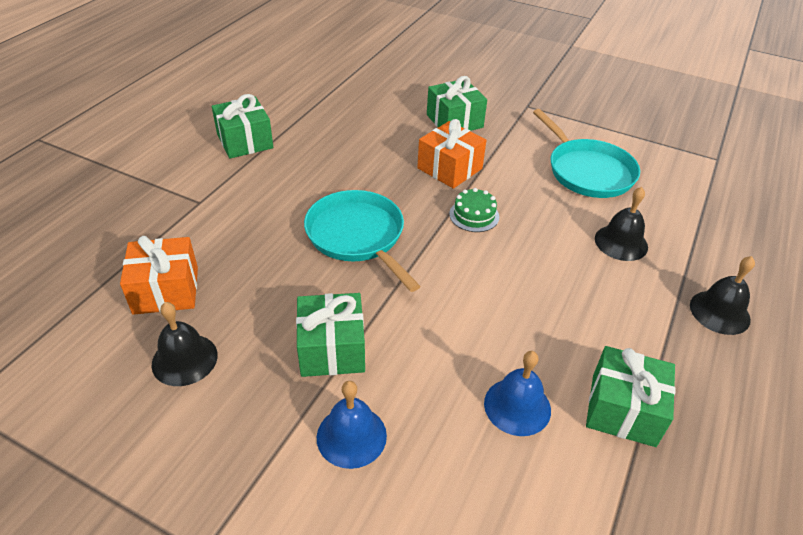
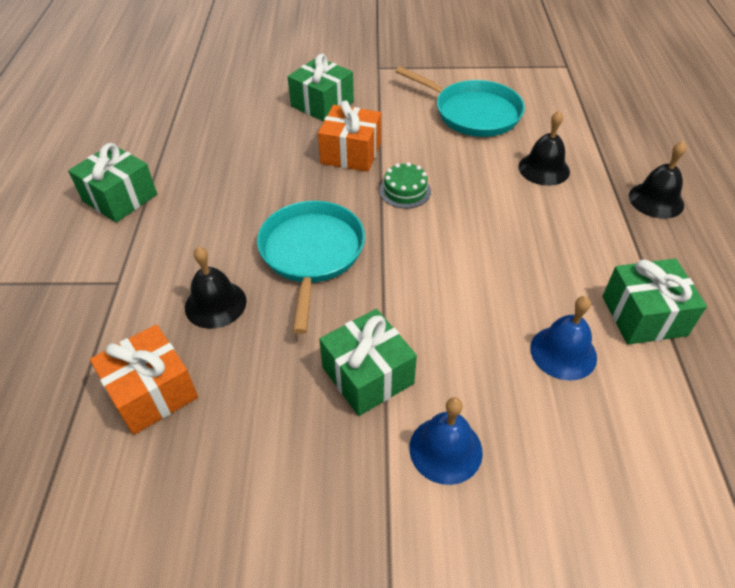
camera: 25 degrees left, 5 degrees up
black bell [152,302,218,386] -> black bell moved to [185,247,246,329]
turquoise pan [304,190,420,292] -> turquoise pan turned 60 degrees clockwise [257,201,365,334]

